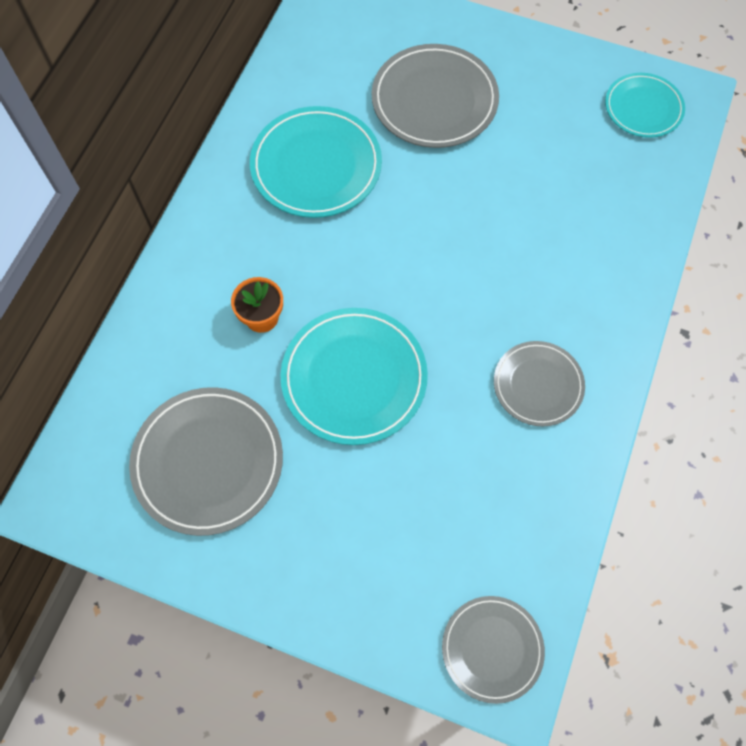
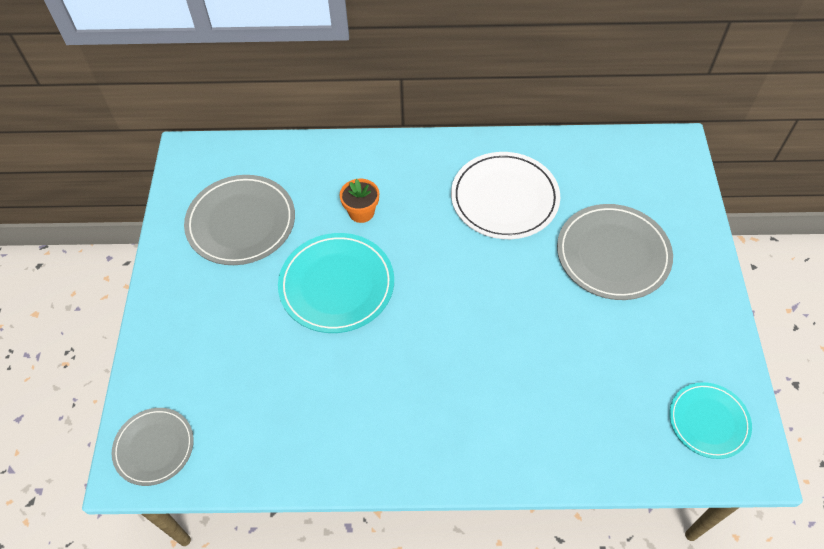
camera: 70 degrees right, 10 degrees down
turquoise plate [250,106,382,218] -> white plate [451,152,560,239]
grey plate [494,341,585,426] -> none

